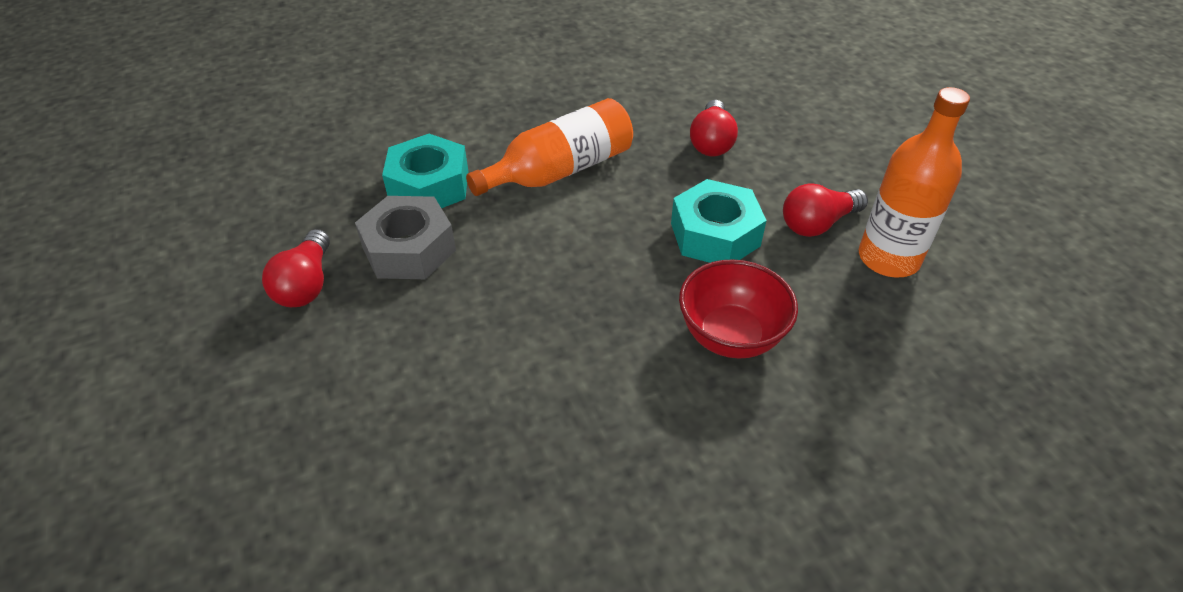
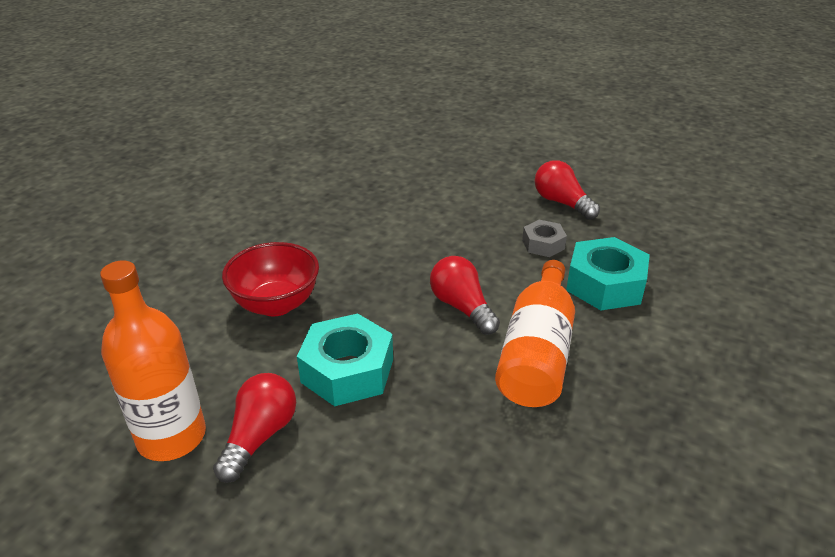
camera: 140 degrees right, 10 degrees down
grey nut [355,196,456,279] -> grey nut [522,220,567,257], size x0.56
red light bulb [690,100,738,156] -> red light bulb moved to [430,256,500,335]

